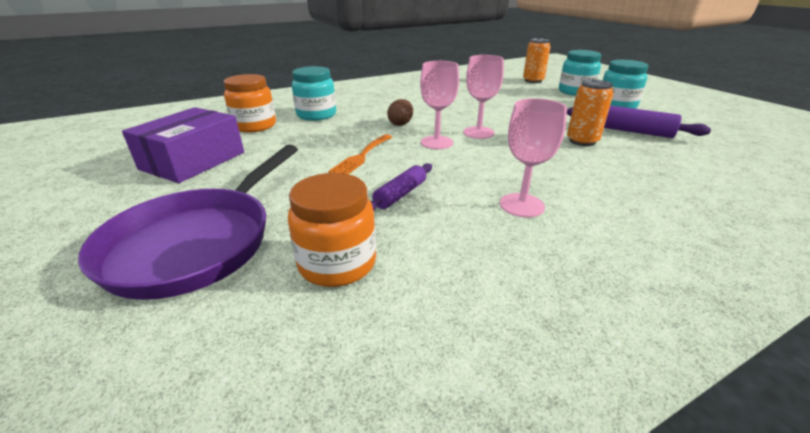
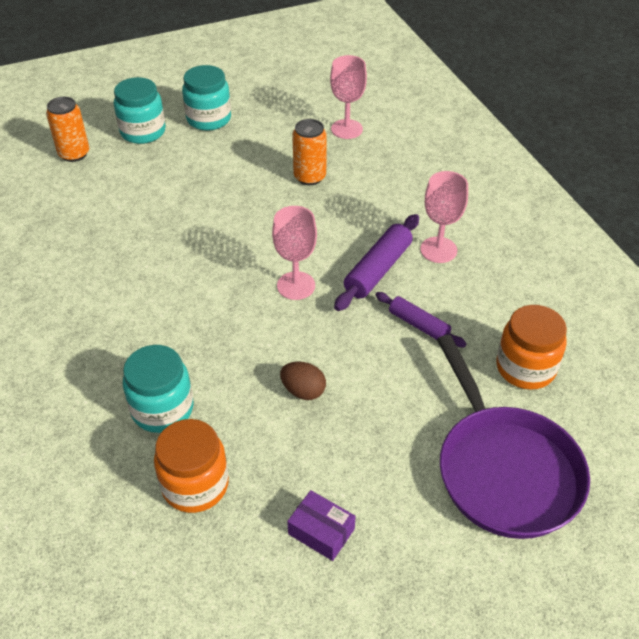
camera: 85 degrees left, 15 degrees up
purple pan [78,145,298,300] -> purple pan turned 45 degrees clockwise [437,335,590,539]
purple box [122,107,244,183] -> purple box [287,490,356,561], size x0.50
orange fork [328,134,392,174] -> none
brown egg [387,99,413,126] -> brown egg moved to [280,361,326,400]
pink goblet [463,55,504,139] -> pink goblet moved to [330,55,367,139]
purple rolling pin [567,105,711,138] -> purple rolling pin moved to [334,214,419,311]

